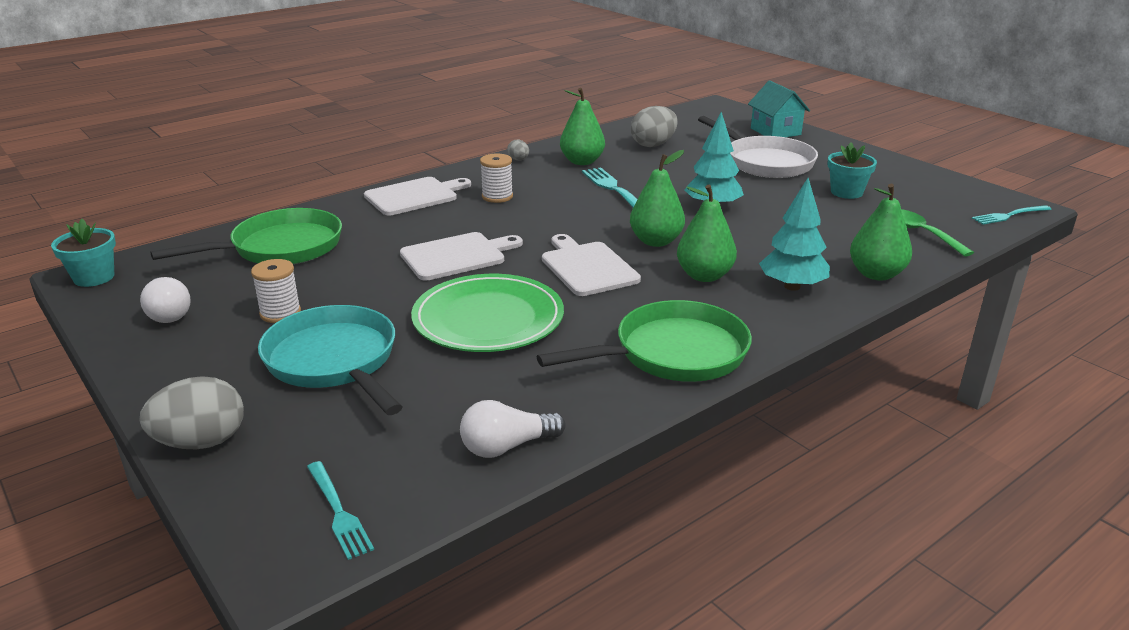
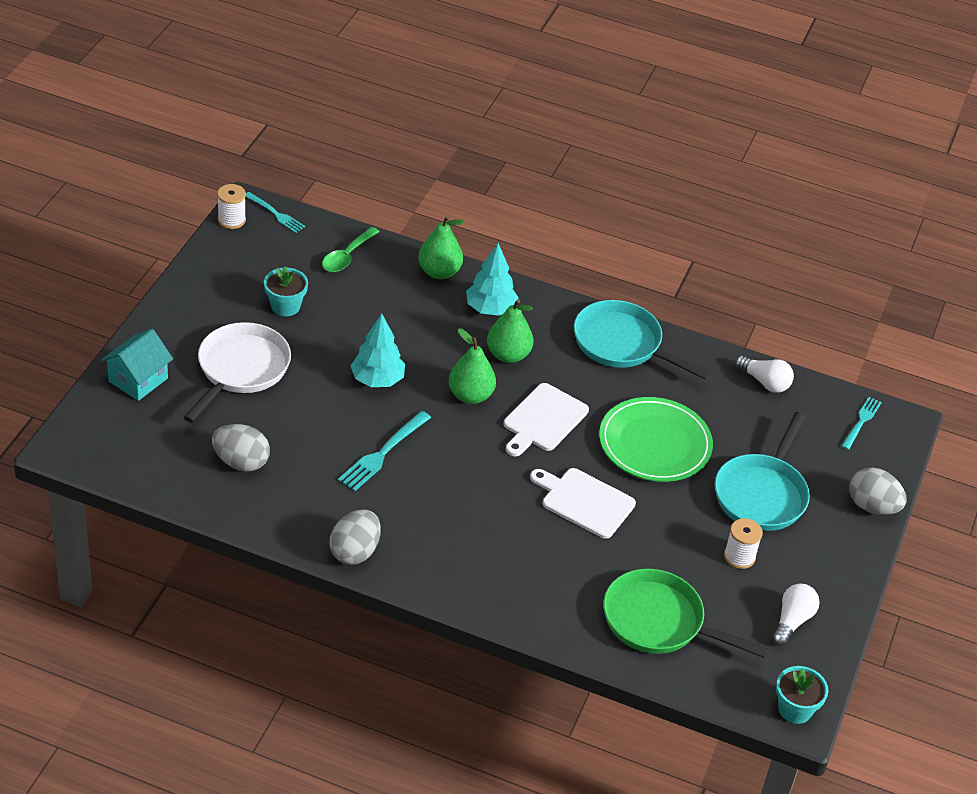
camera: 125 degrees left, 15 degrees up
white cutting board [364,177,471,215] -> none
white spool [480,153,513,203] -> white spool moved to [217,184,246,229]
grey egg [507,140,529,160] -> grey egg [329,509,381,565], size x1.99
green pan [537,300,752,382] -> turquoise pan [574,300,710,379]
green pear [560,88,605,165] -> none

